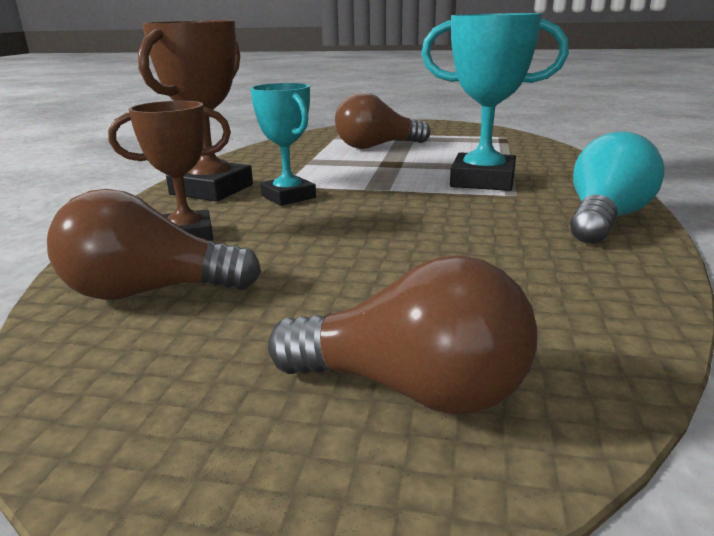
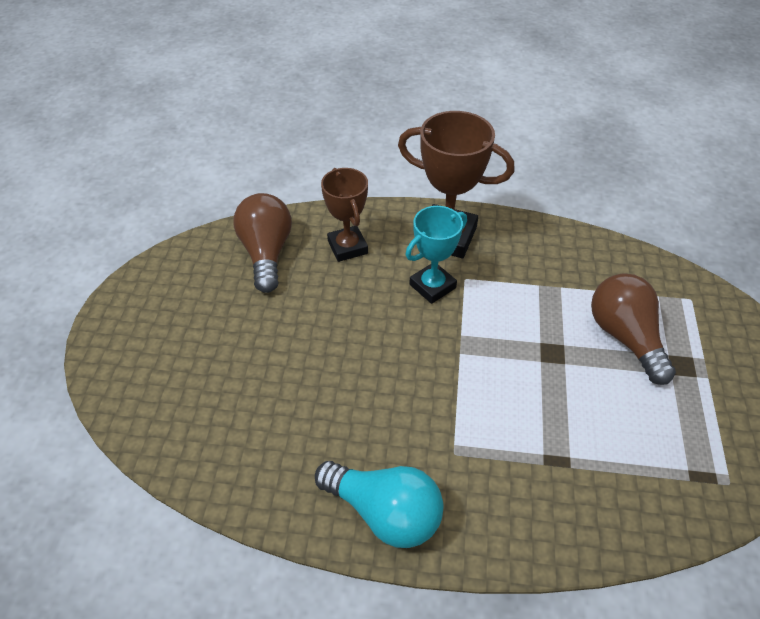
camera: 85 degrees right, 25 degrees up
brown light bulb [268,255,537,414] -> none
turquoise trophy [421,13,569,191] -> none

